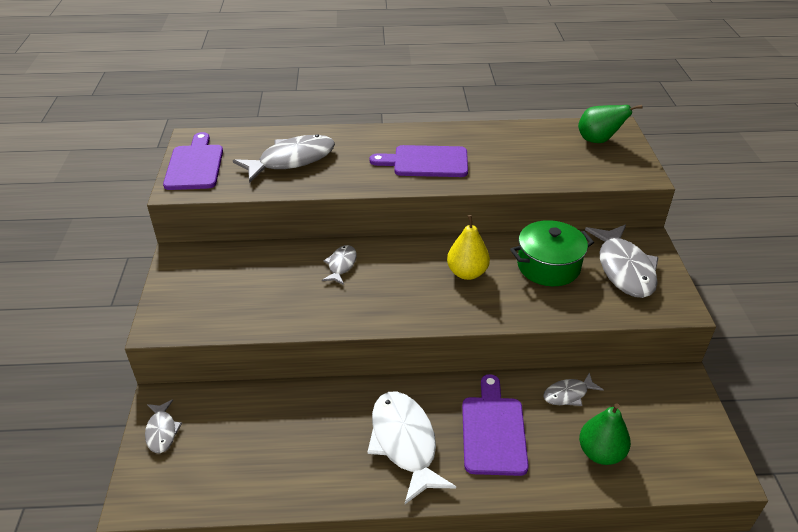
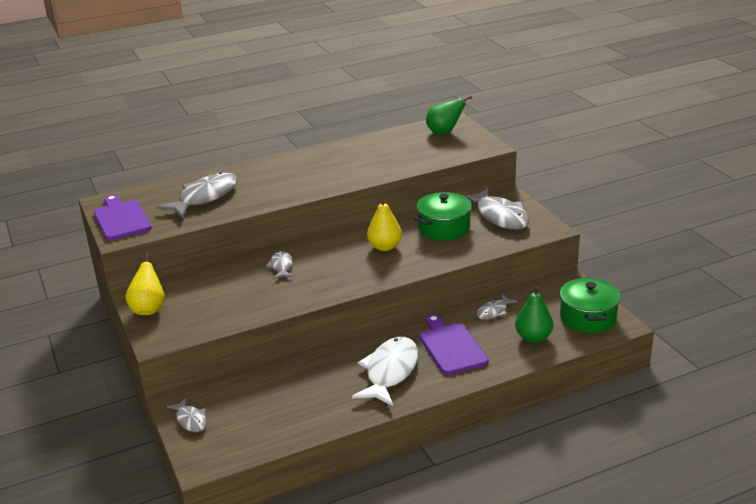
camera: 20 degrees left, 10 degrees down
white fish [367,391,456,504] -> white fish turned 60 degrees clockwise [352,337,418,406]
purple cutting board [370,145,468,177] -> none
none -> yellow pear [125,253,165,315]
none -> green pot [560,277,621,333]

